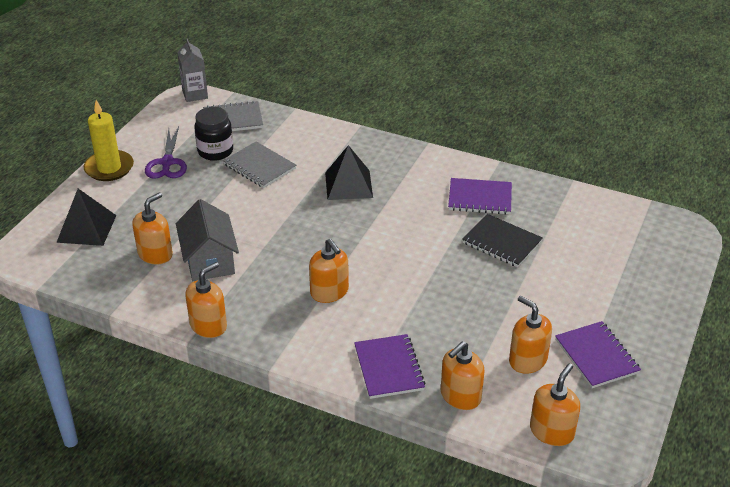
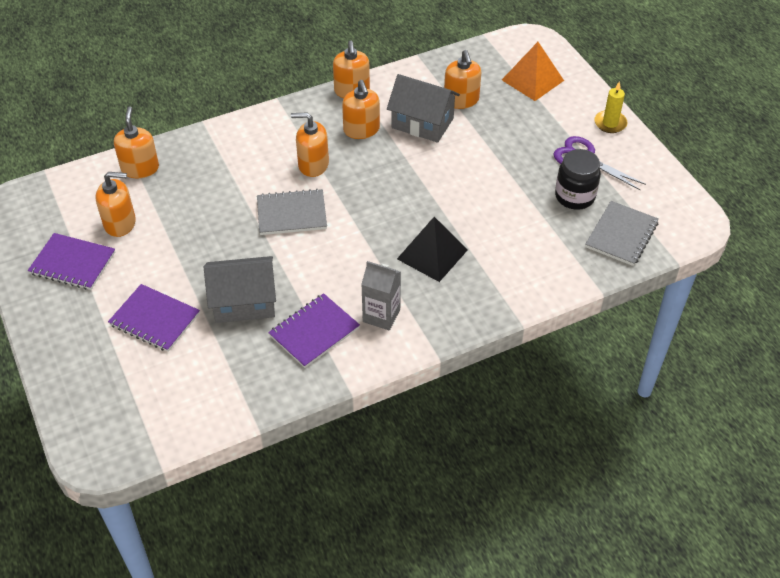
camera: 130 degrees right, 10 degrees up
black pyramid [56,189,117,246] -> orange pyramid [502,42,564,101]
yellow candle [84,100,134,181] -> yellow candle [594,81,628,133], size x0.64
grey carton [177,38,208,102] -> grey carton moved to [361,261,401,330]
grey notebook [223,142,296,188] -> grey notebook moved to [257,189,327,235]
purple notebook [354,334,426,399] -> purple notebook moved to [108,284,200,352]
black notebook [462,214,543,267] -> grey house [204,256,276,323]
orange soap dispenser [530,363,580,446] -> orange soap dispenser moved to [342,80,380,139]

